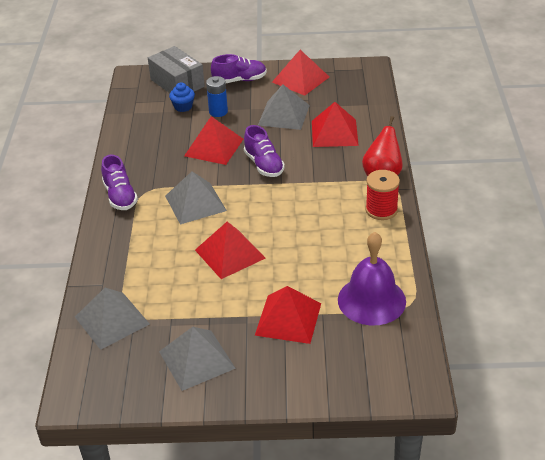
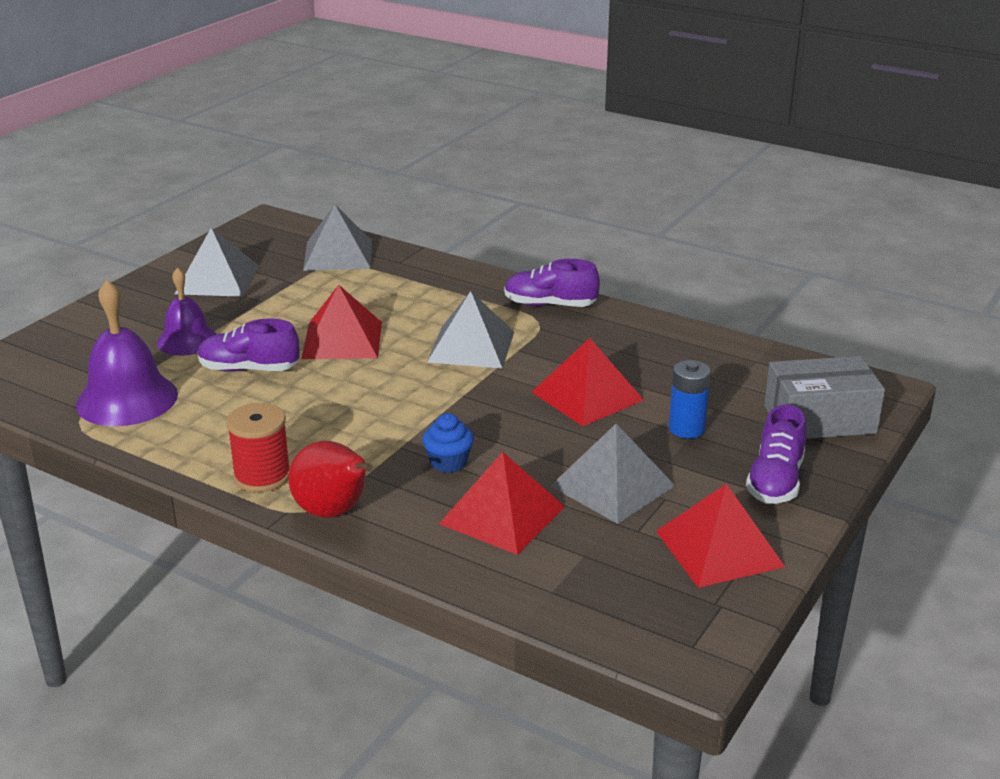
camera: 120 degrees right, 10 degrees down
blue cupcake [169,82,195,112] -> blue cupcake moved to [422,413,474,473]
purple shoe [244,125,285,177] -> purple shoe moved to [198,319,299,372]
red pyramid [255,286,321,344] -> purple bell [157,267,217,356]

